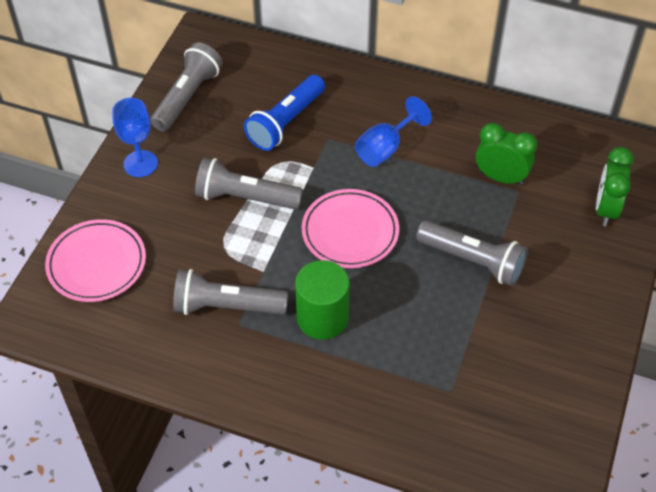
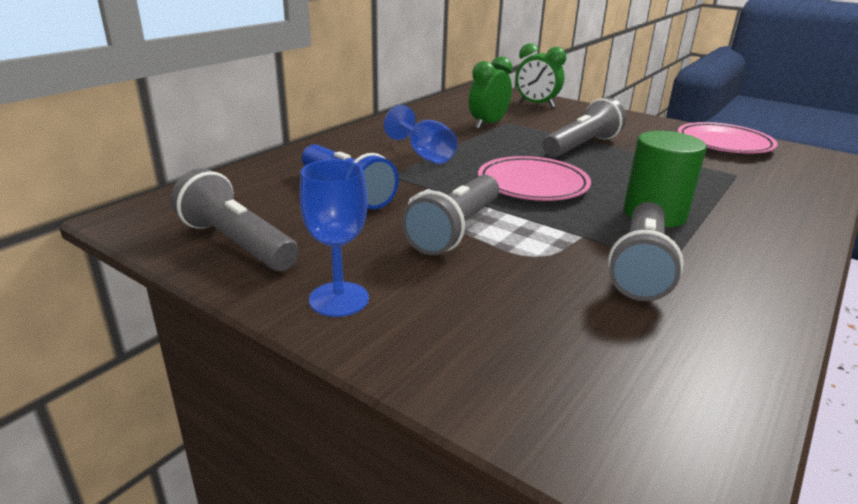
camera: 75 degrees left, 25 degrees down
pink plate [45,219,146,302] -> pink plate moved to [678,122,778,154]

